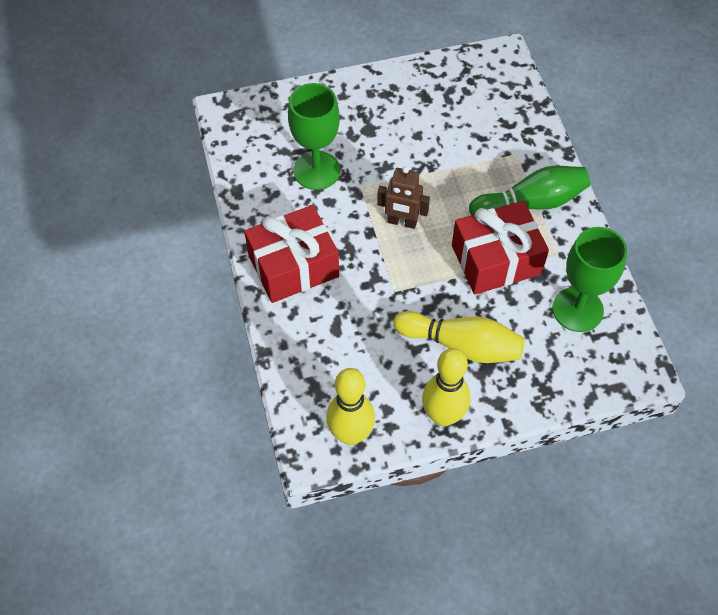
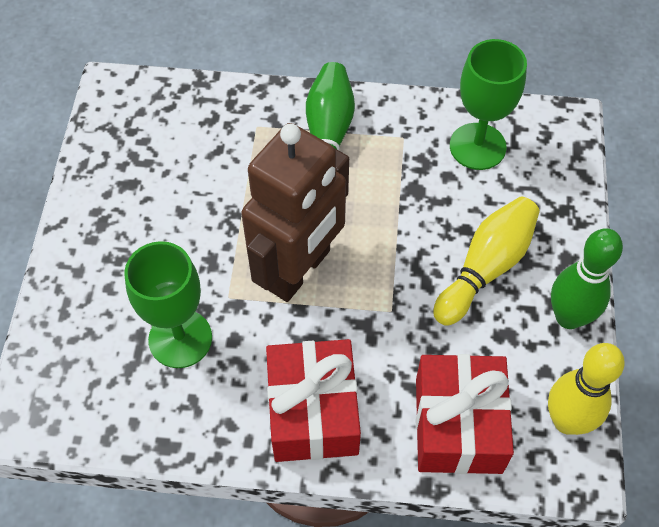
camera: 70 degrees left, 0 degrees up
brown robot [377,166,430,229] -> brown robot [241,123,349,302], size x2.05
yellow bowling pin [422,348,471,427] -> green bowling pin [551,228,623,329]
red gift [452,201,549,294] -> red gift moved to [416,354,514,474]

